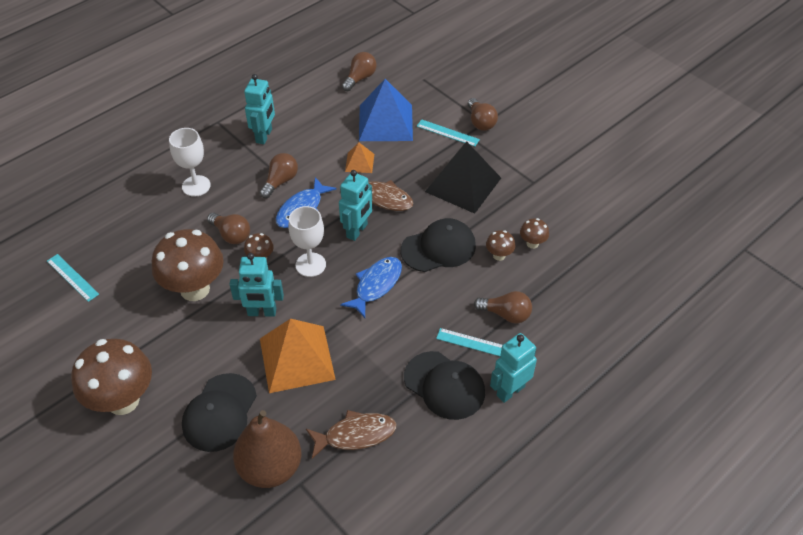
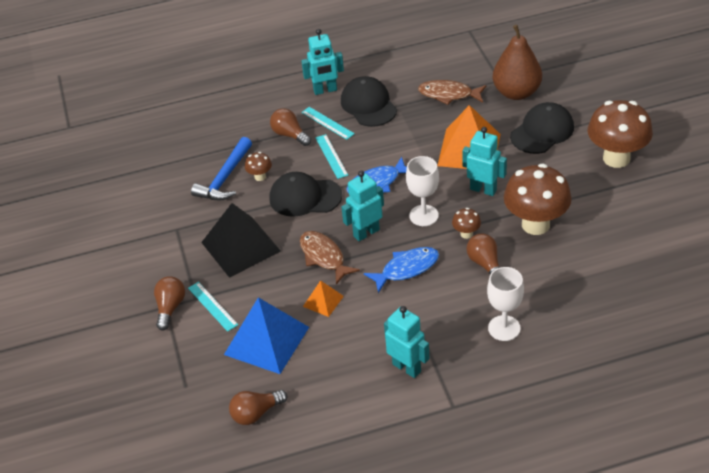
camera: 150 degrees left, 5 degrees down
turquoise ruler [47,254,99,302] -> turquoise ruler moved to [315,134,348,179]
turquoise robot [244,74,275,144] -> turquoise robot turned 90 degrees clockwise [384,306,430,378]
brown light bulb [260,153,298,198] -> none
brown mushroom [520,218,549,249] -> blue hammer [191,137,252,200]

